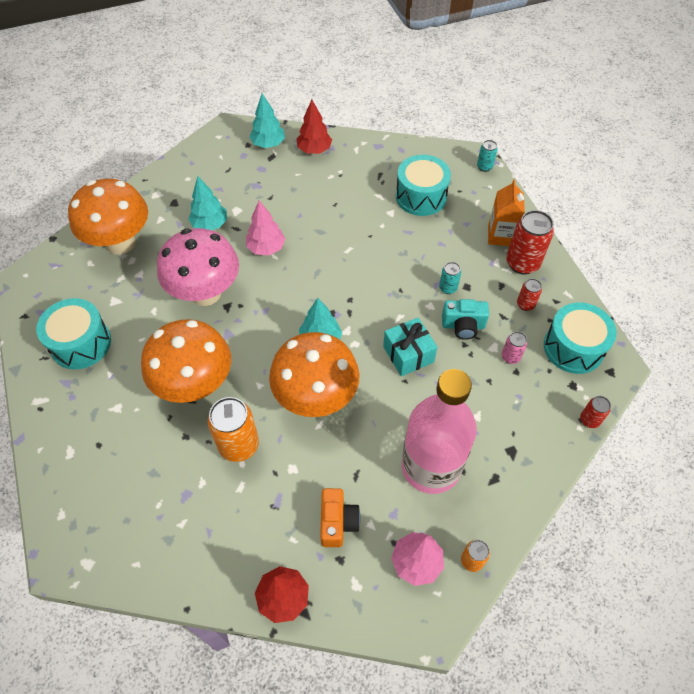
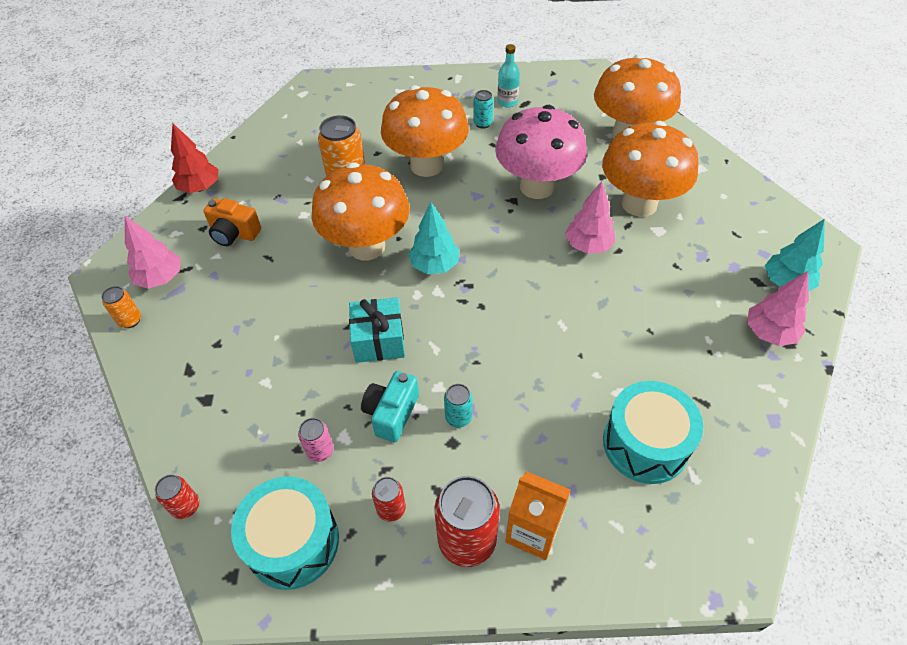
camera: 110 degrees right, 5 degrees down
turquoise drum [36,298,111,369] -> turquoise bottle [497,44,520,107]
turquoise tree [188,176,227,230] -> orange mushroom [602,121,699,217]
red tree [296,100,332,154] -> pink tree [747,271,809,346]
pink bottle [401,369,477,494] -> none
turquoise can [477,140,498,172] -> turquoise can moved to [474,90,493,129]

